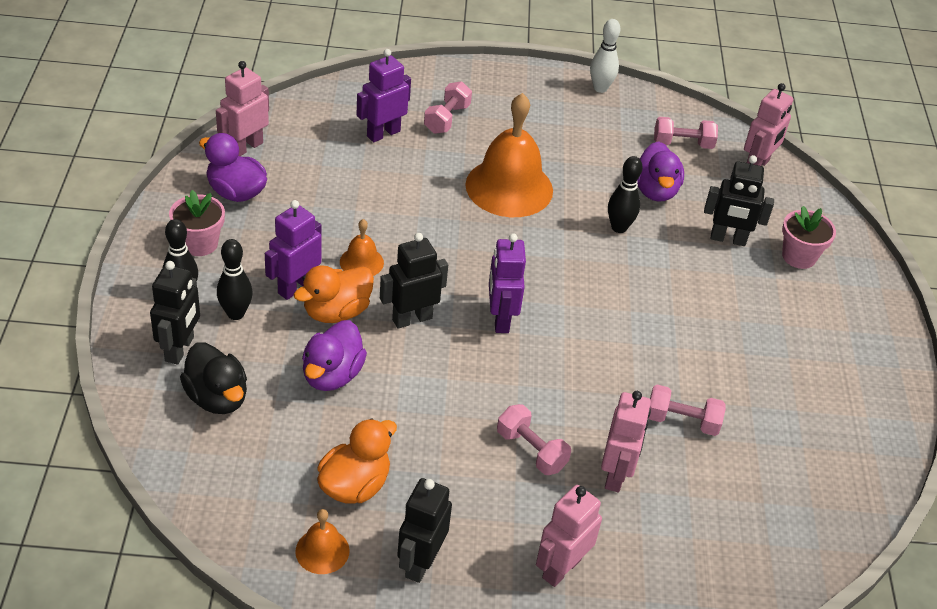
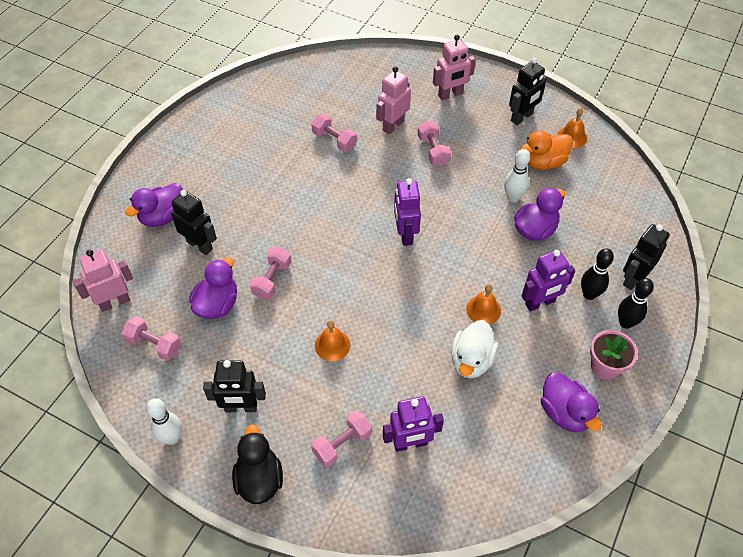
camera: 150 degrees left, 10 degrees up
black duck [180,342,247,414] -> black duck moved to [232,424,283,504]
pink robot [216,61,269,156] -> none
orange duck [294,265,374,323] -> none
black robot [380,233,448,329] -> black robot moved to [203,360,266,412]
orange bell [465,93,553,217] -> orange bell [315,320,350,361], size x0.47
purple robot [489,233,526,333] -> purple robot turned 150 degrees clockwise [394,178,421,246]
black bowling pin [608,156,642,233] -> pink dumbbell [250,247,291,299]
pink flower pot [782,206,836,269] -> purple duck [125,183,183,227]
none -> white duck [451,320,498,378]
none -> white bowling pin [504,149,530,202]

